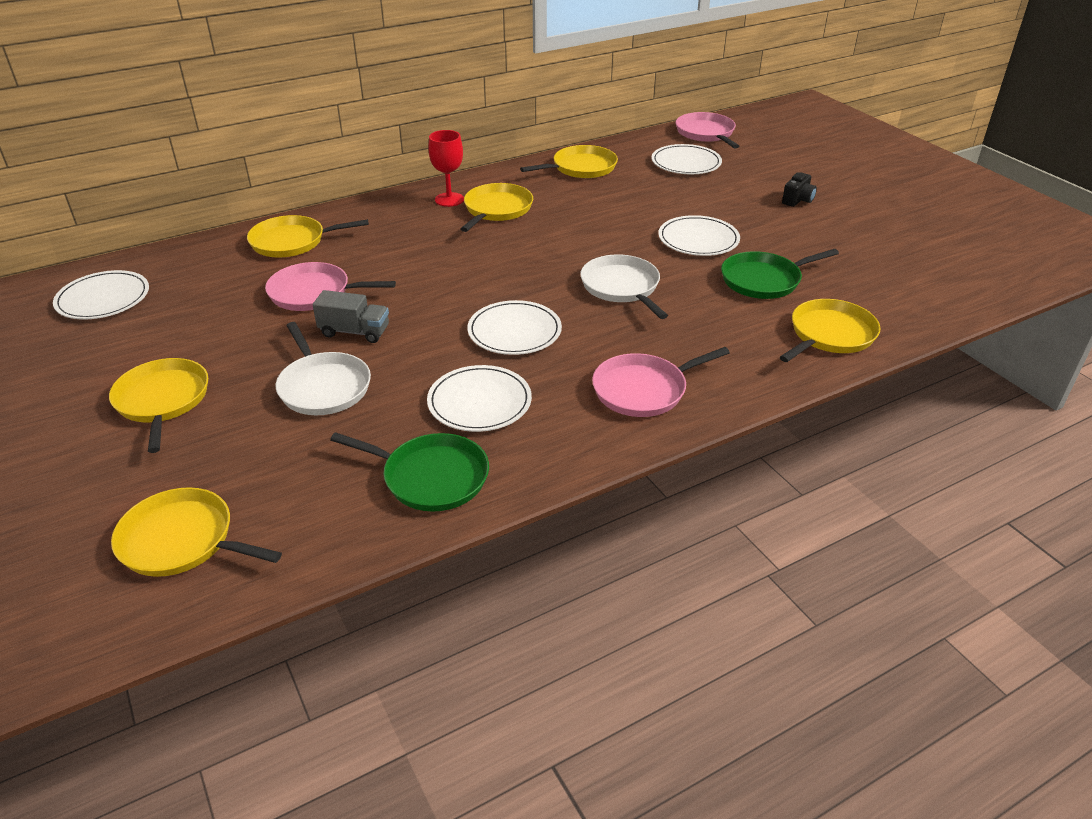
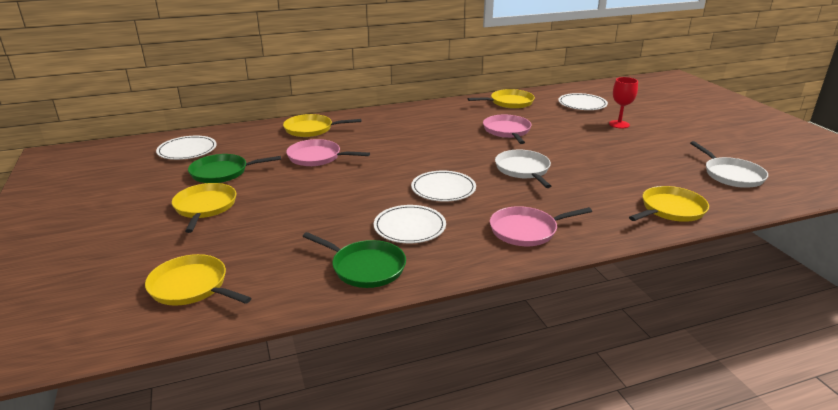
camera: 10 degrees right, 10 degrees down
white pan [276,322,371,415] -> white pan moved to [690,141,768,188]
grey truck [313,290,389,343] -> none
red goblet [428,130,464,207] -> red goblet moved to [609,77,638,129]
yellow pan [461,183,533,232] -> none
white plate [658,215,740,256] -> none
pink pan [676,112,739,148] -> pink pan moved to [483,115,532,144]
green pan [721,249,839,299] -> green pan moved to [188,154,281,183]
black camera [782,172,817,207] -> none

